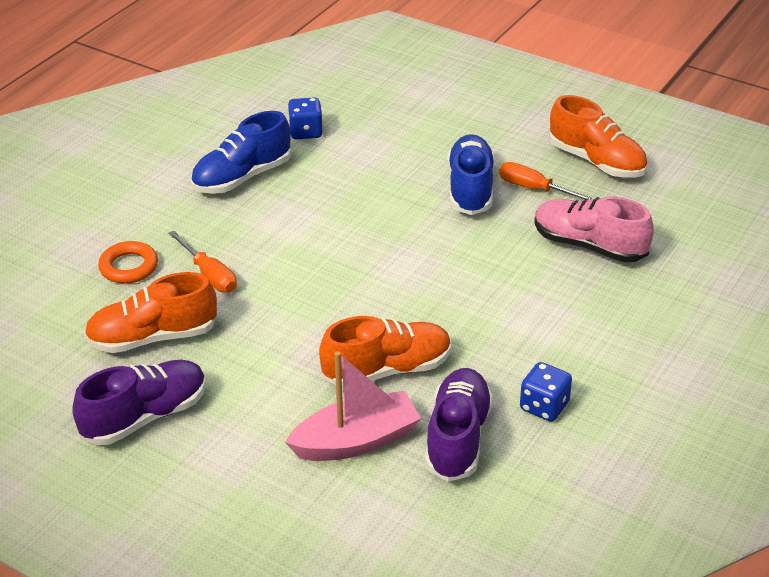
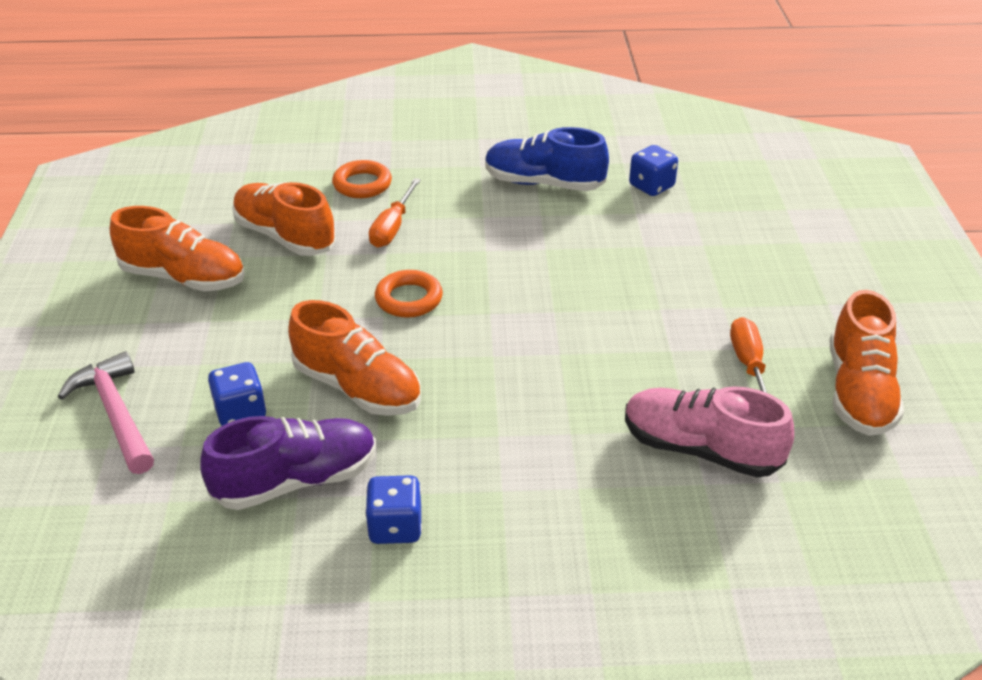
camera: 55 degrees right, 0 degrees up
purple shoe [72,360,206,445] -> orange shoe [110,206,245,291]
pink boat [285,351,421,461] -> blue dice [208,362,266,426]
blue shoe [447,134,495,215] -> none
pink shoe [534,196,654,263] -> pink shoe turned 60 degrees counterclockwise [625,386,794,478]
none -> pink hammer [57,351,154,474]
none -> orange ring [375,270,443,318]

